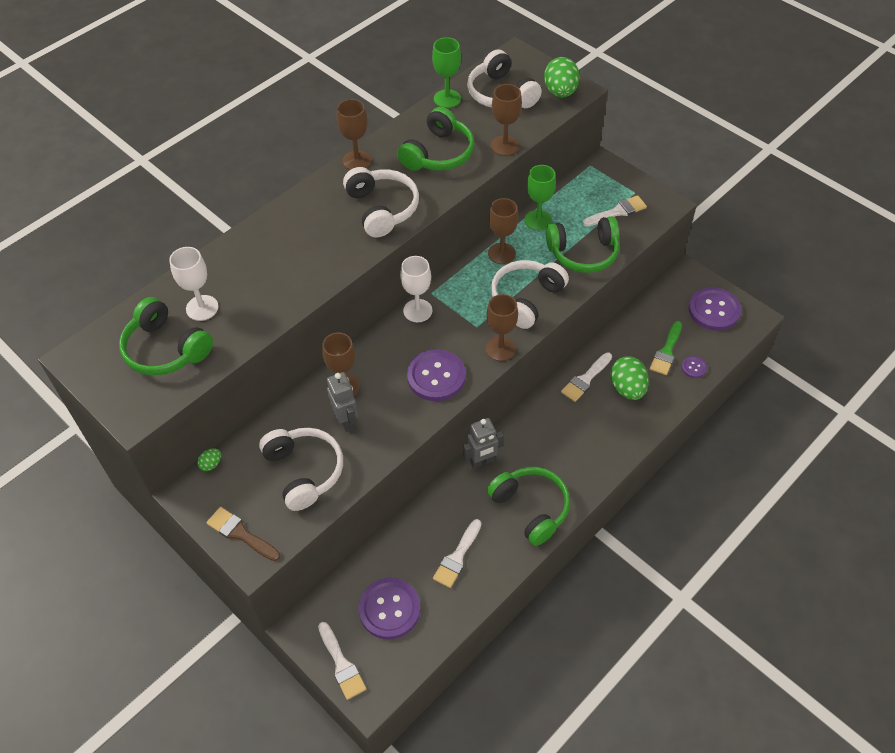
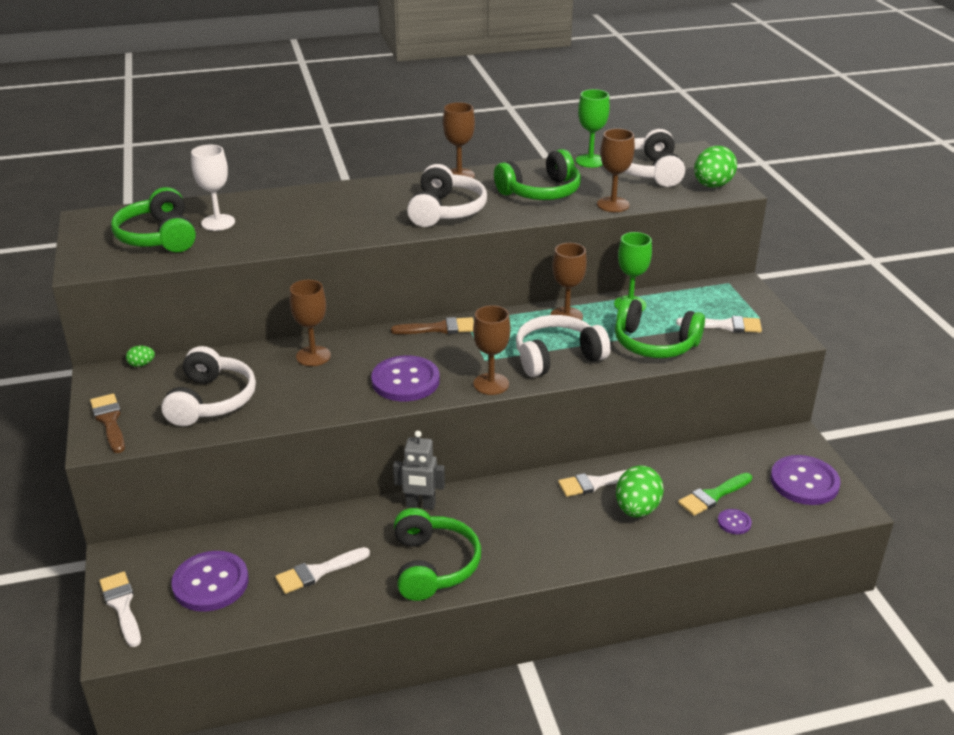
camera: 30 degrees right, 20 degrees down
white brush [318,622,366,700] -> white brush turned 150 degrees clockwise [99,572,141,647]
grey robot [327,372,358,432] -> none
white goblet [400,256,432,322] -> brown brush [391,317,474,334]

